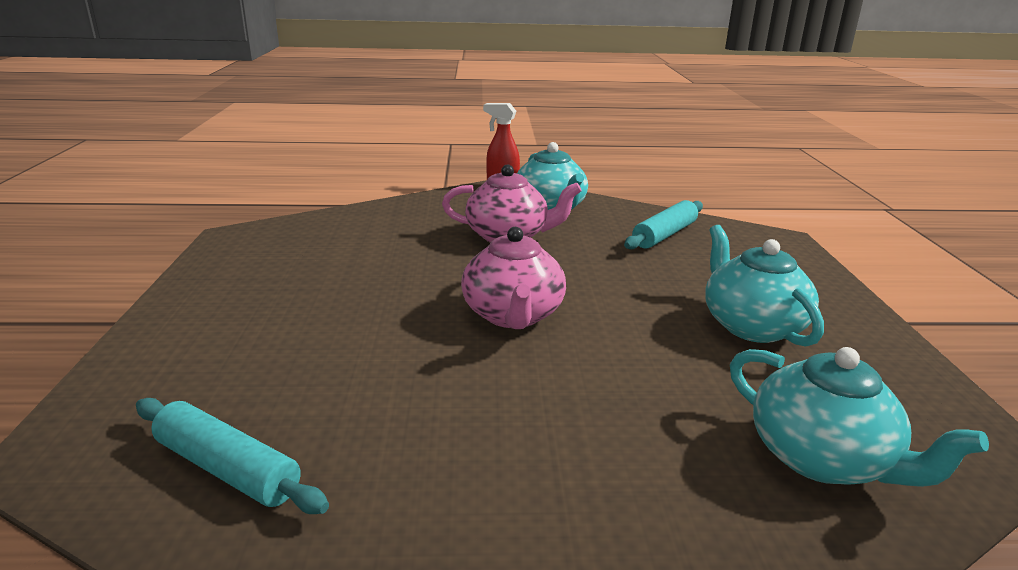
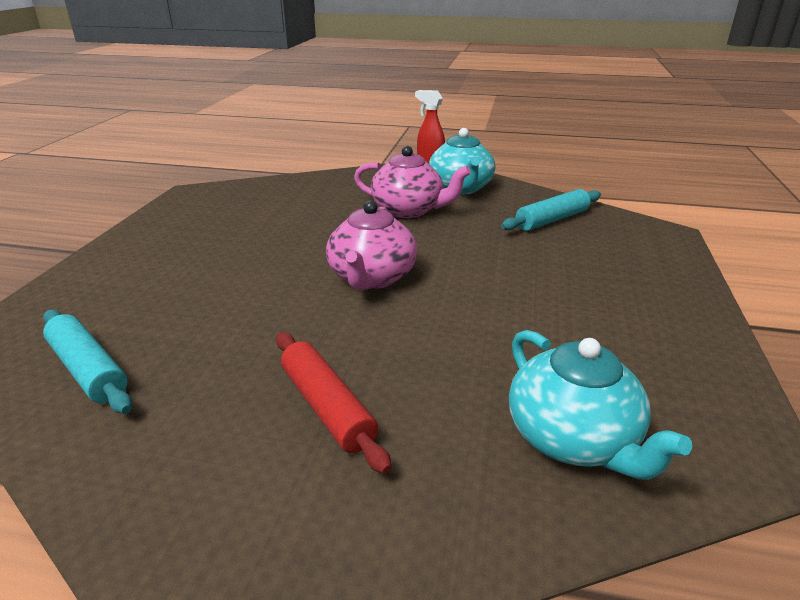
camera: 15 degrees right, 5 degrees up
turquoise teapot [705,225,824,347] -> none
none -> red rolling pin [276,332,392,474]

